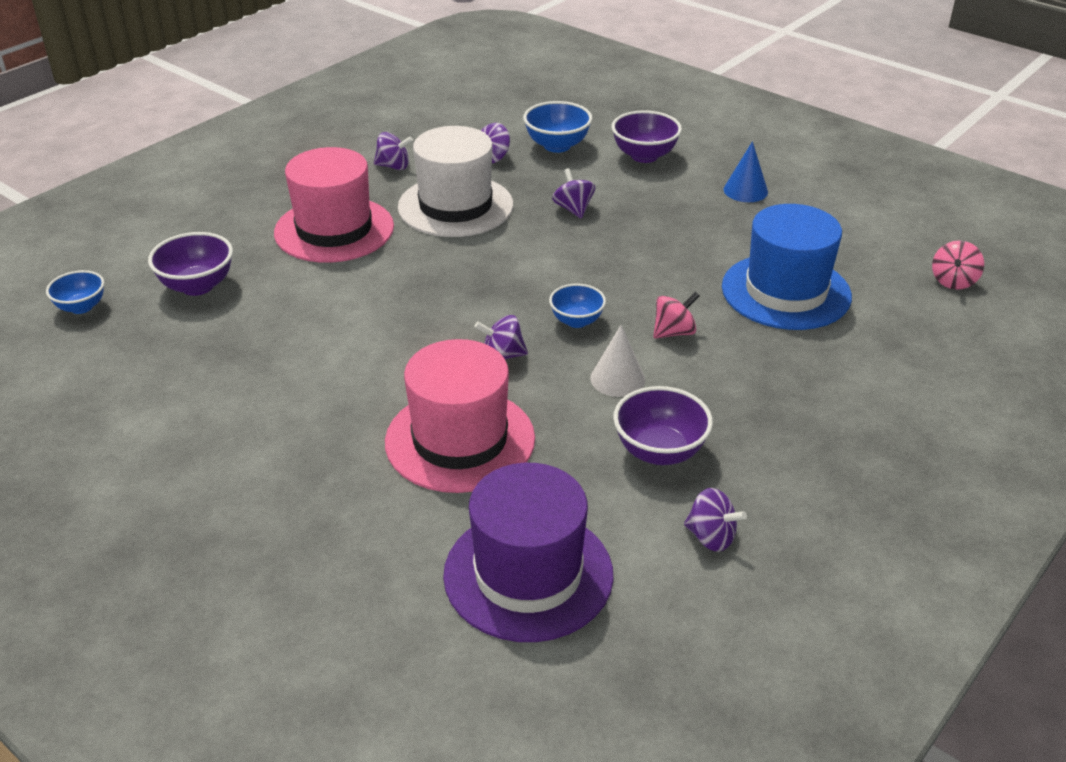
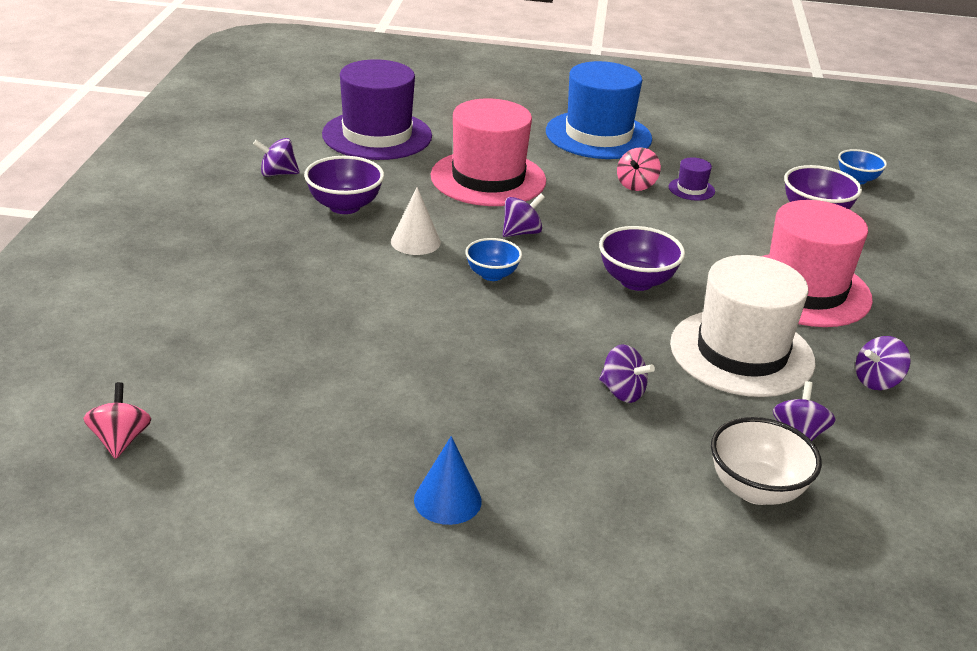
camera: 145 degrees right, 5 degrees down
blue bowl [523,101,592,153] -> white bowl [711,417,822,505]
purple bowl [611,110,682,163] -> purple bowl moved to [599,226,685,291]
pink spinning top [653,292,700,339] -> pink spinning top moved to [617,147,661,191]
blue hat [722,204,852,330] -> blue hat moved to [546,61,652,159]
none -> purple hat [669,157,715,200]

